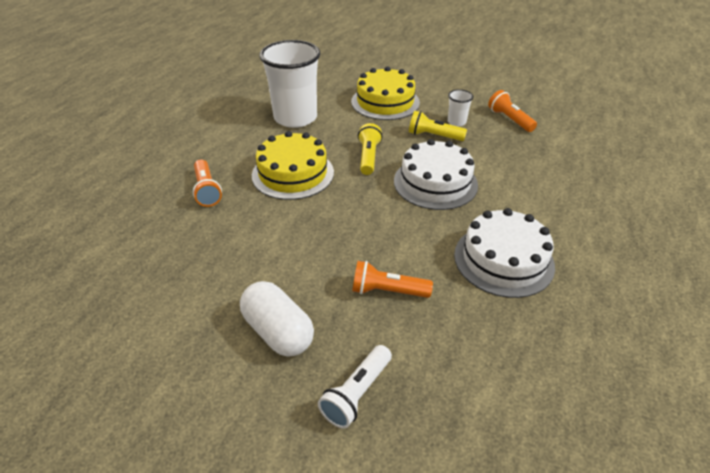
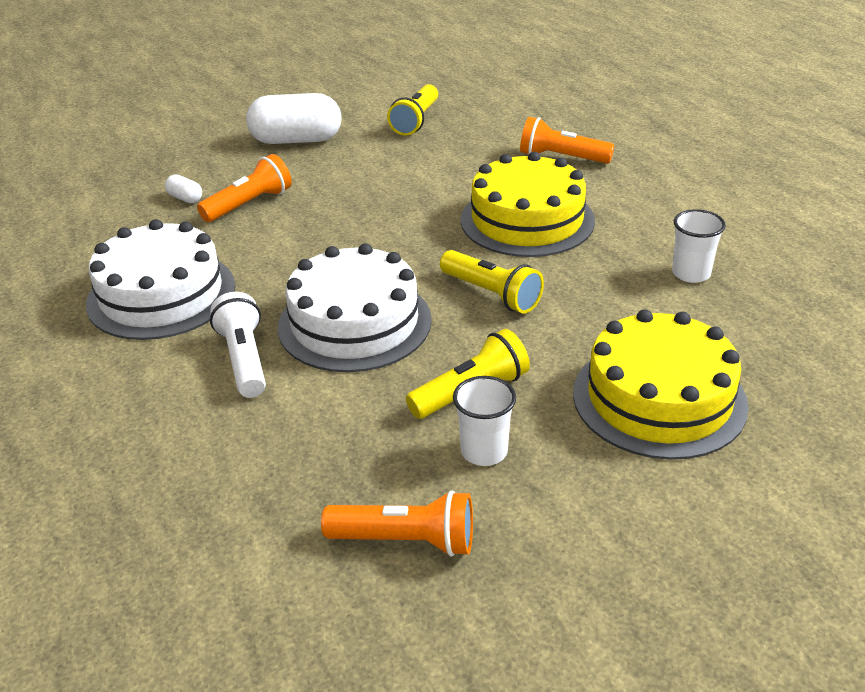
camera: 130 degrees right, 5 degrees down
white cup [259,40,320,128] -> white cup [672,209,726,283], size x0.43
white flashlight [318,345,392,429] -> white flashlight moved to [210,292,266,398]
none -> white capsule [165,174,202,203]
none -> yellow flashlight [387,84,438,135]

